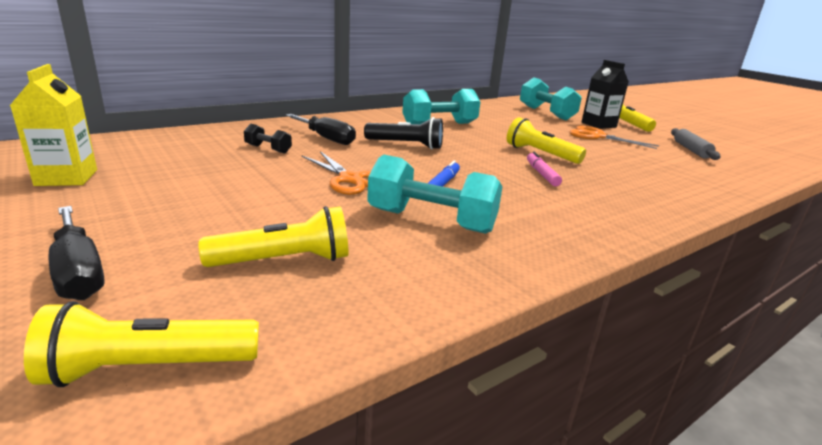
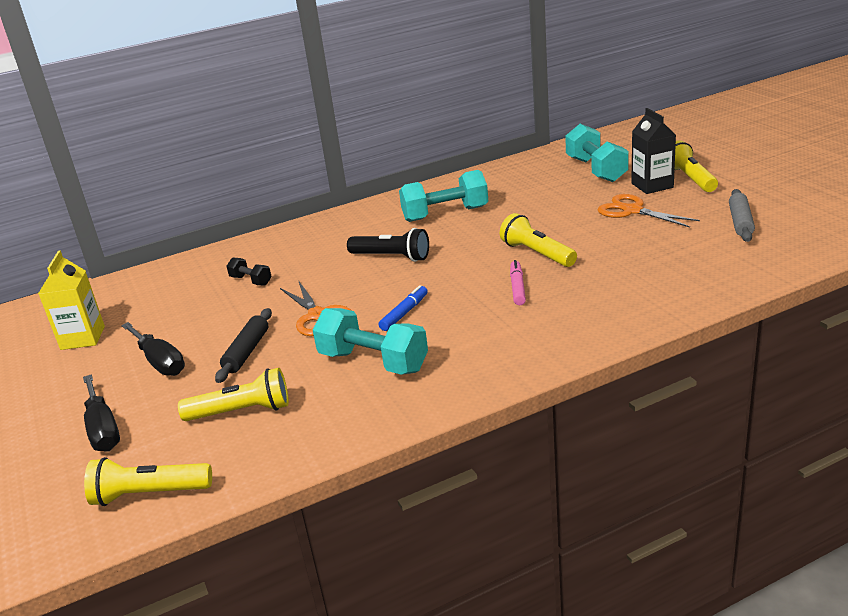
camera: 15 degrees right, 5 degrees up
black screwdriver [285,114,356,145] -> black screwdriver moved to [121,322,185,376]
none -> black rolling pin [215,308,272,383]

